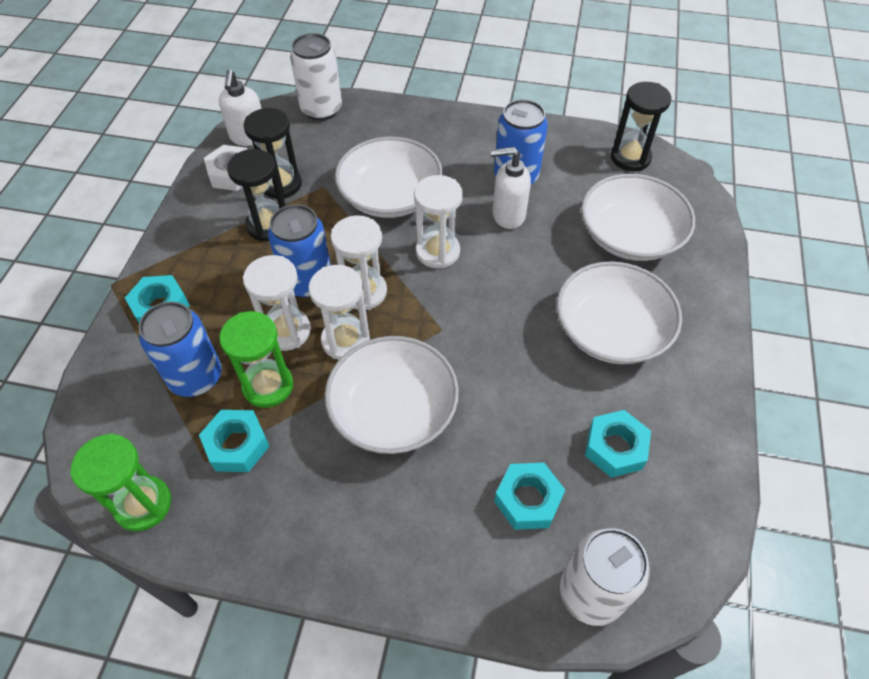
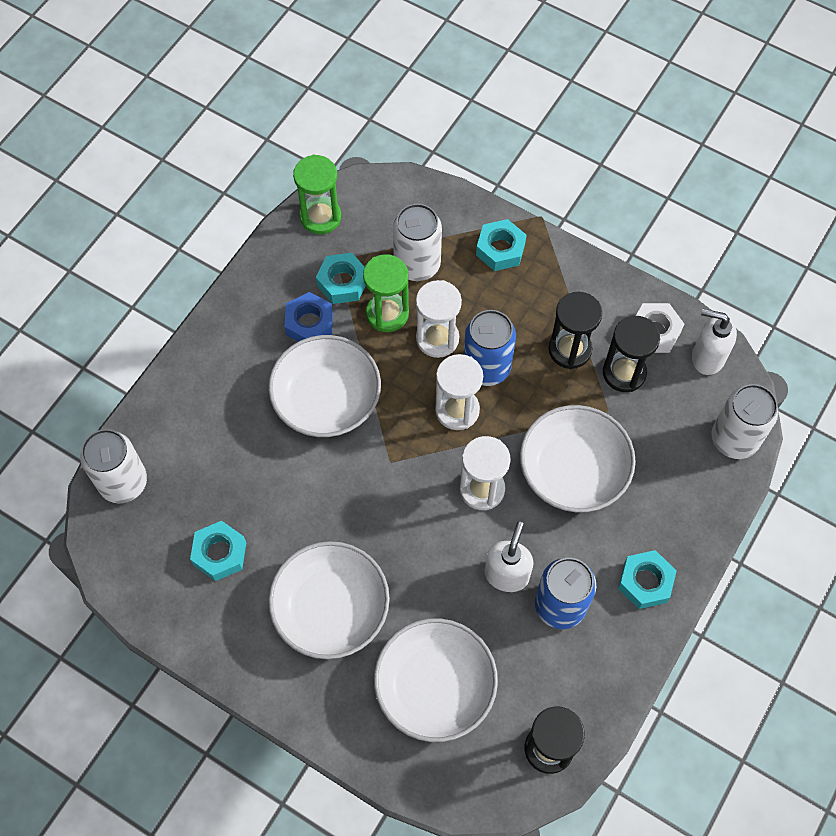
camera: 110 degrees right, 10 degrees up
blue can [139,302,222,397] -> white can [393,204,442,281]
white hourglass [309,265,370,360] -> none
turquoise nut [494,463,565,530] -> turquoise nut moved to [618,550,677,609]
none -> blue nut [285,292,333,342]

